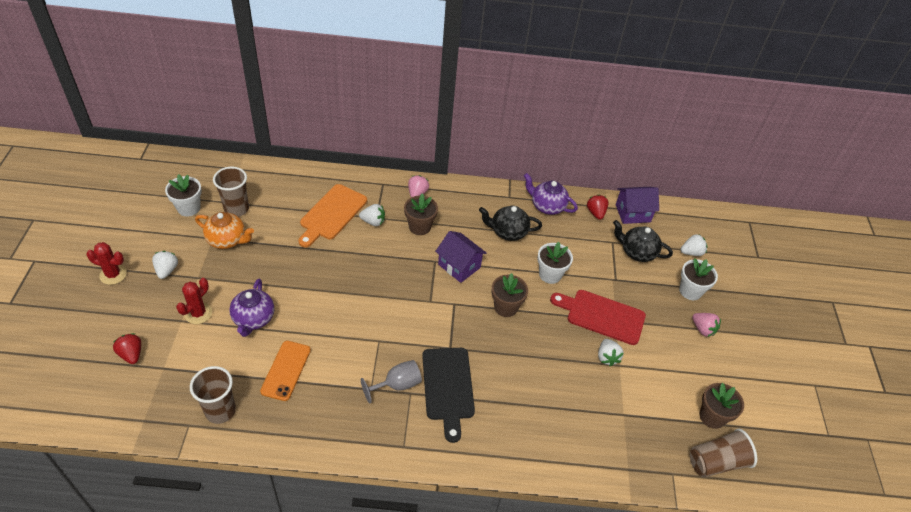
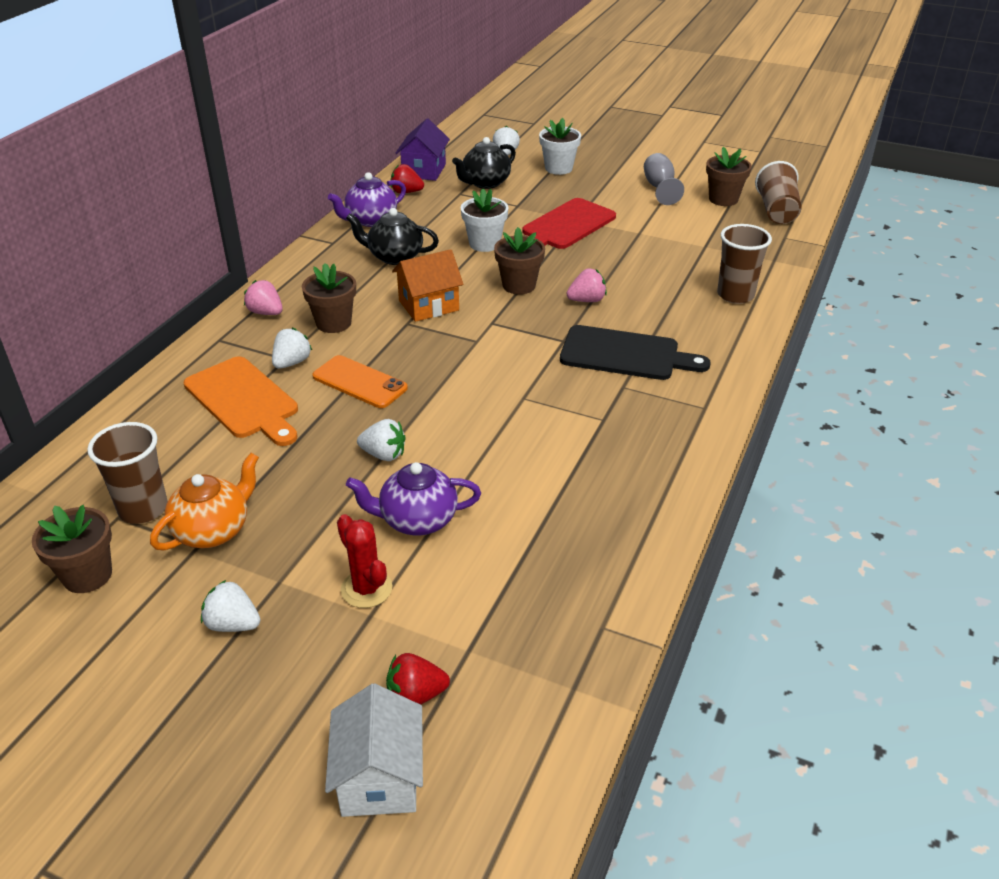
camera: 65 degrees left, 10 degrees down
red cactus [86,242,127,285] -> none
white flower pot [165,174,202,217] -> brown flower pot [32,505,112,593]
brown cup [190,366,236,424] -> brown cup moved to [717,224,772,304]
purple teapot [229,279,274,337] -> purple teapot turned 150 degrees clockwise [346,462,481,536]
orange phone [260,341,311,401] -> orange phone moved to [312,355,408,408]
grey goblet [361,360,422,403] -> grey goblet moved to [644,153,684,205]
purple house [435,231,487,283] -> orange house [392,249,463,322]
black teapot [479,206,542,241] -> black teapot turned 75 degrees clockwise [346,208,439,265]
white strawberry [598,339,624,366] -> white strawberry moved to [357,419,406,461]
pink strawberry [692,313,721,337] -> pink strawberry moved to [566,268,607,302]
none -> white house [325,683,423,817]

